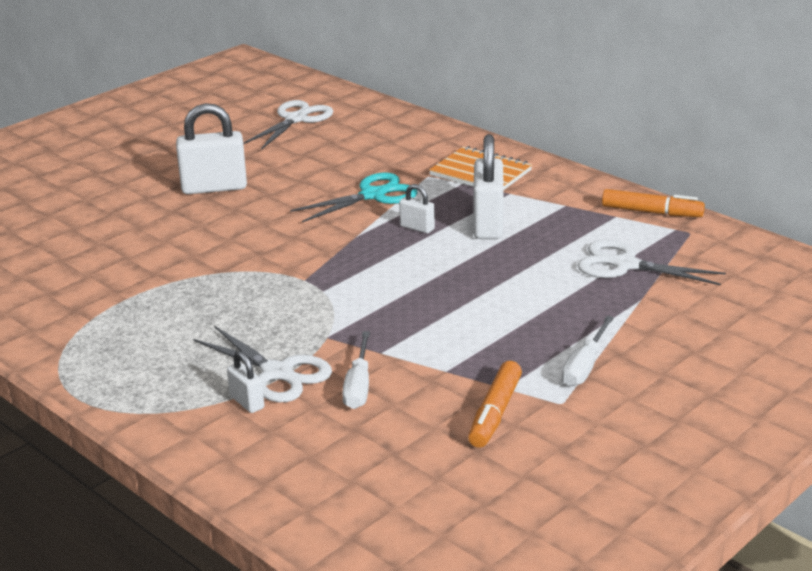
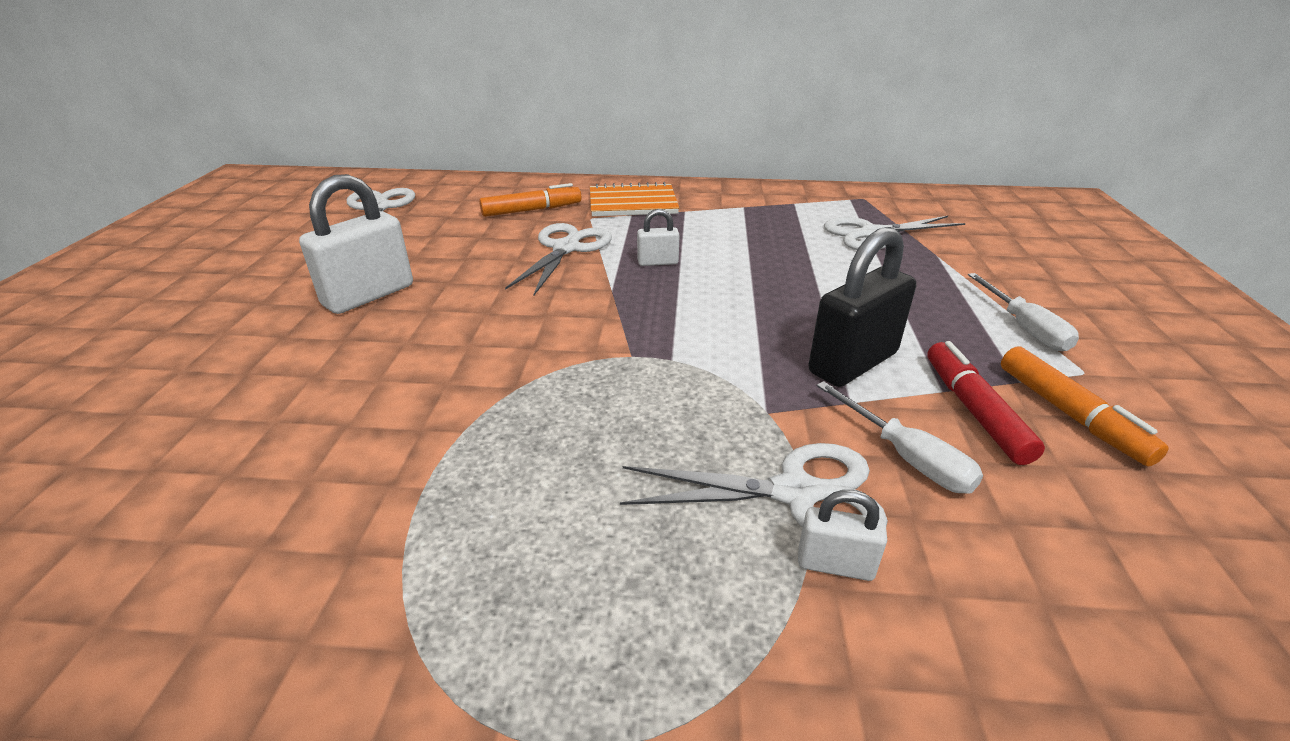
camera: 40 degrees left, 5 degrees up
turquoise scissors [290,172,418,222] -> white scissors [505,223,612,295]
white padlock [473,134,504,239] -> none
orange marker [602,189,705,217] -> orange marker moved to [479,183,581,217]
none -> black padlock [809,227,916,387]
none -> red marker [927,341,1045,465]

